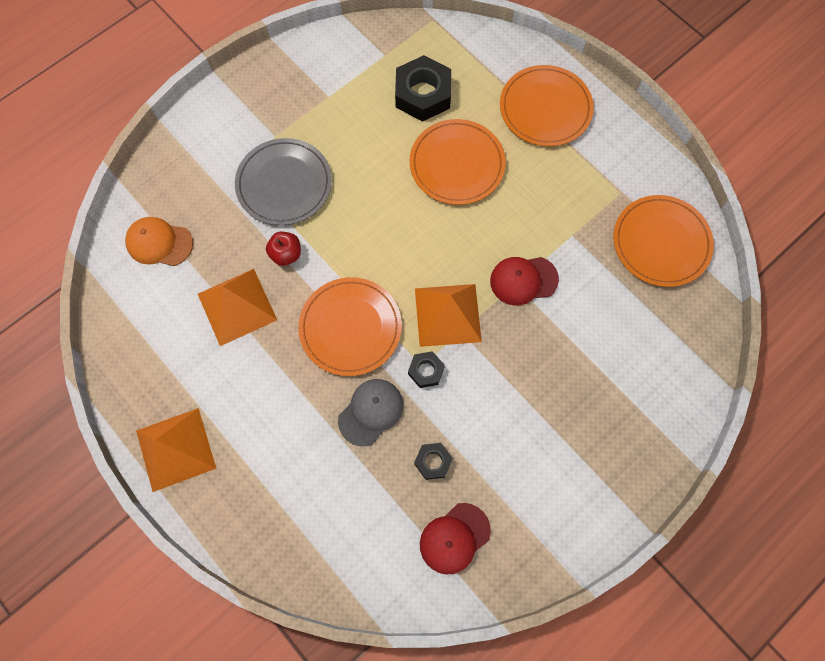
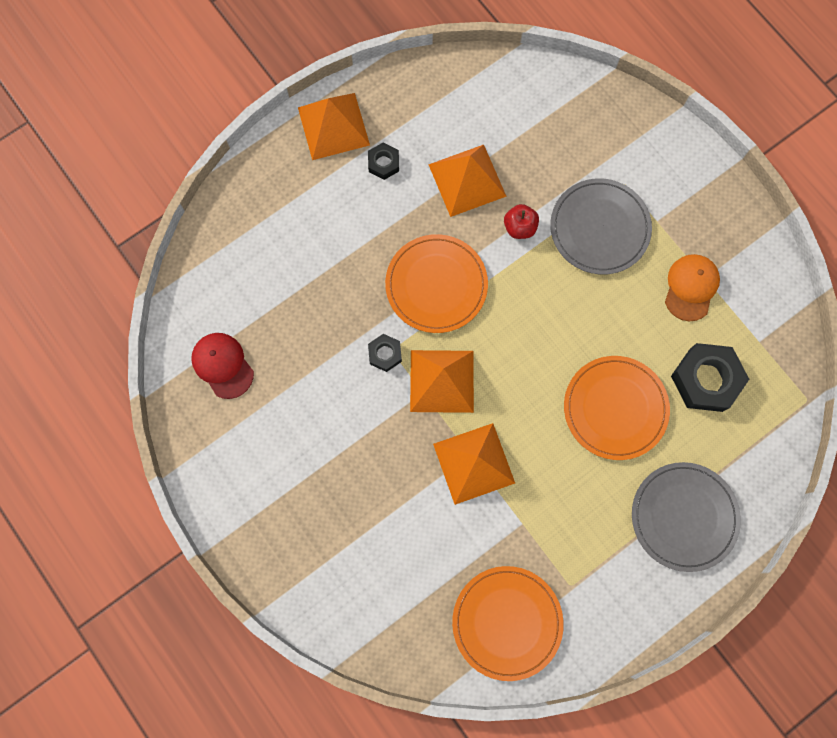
camera: 95 degrees right, 5 degrees up
orange cap [125,217,193,266] -> orange cap moved to [665,254,720,321]
grey cap [338,379,403,446] -> none
black nut [414,443,453,480] -> black nut moved to [368,142,399,180]
red cap [490,257,559,306] -> orange pyramid [433,423,515,505]
orange plate [500,65,594,146] -> grey plate [632,462,741,572]

